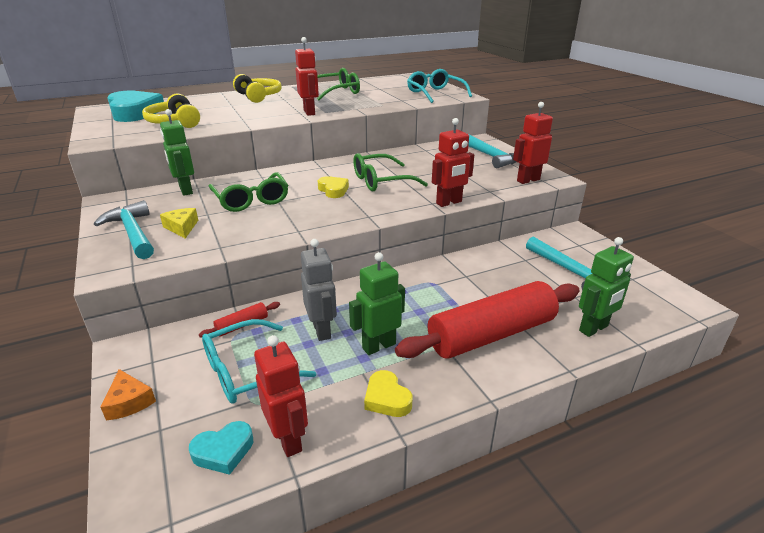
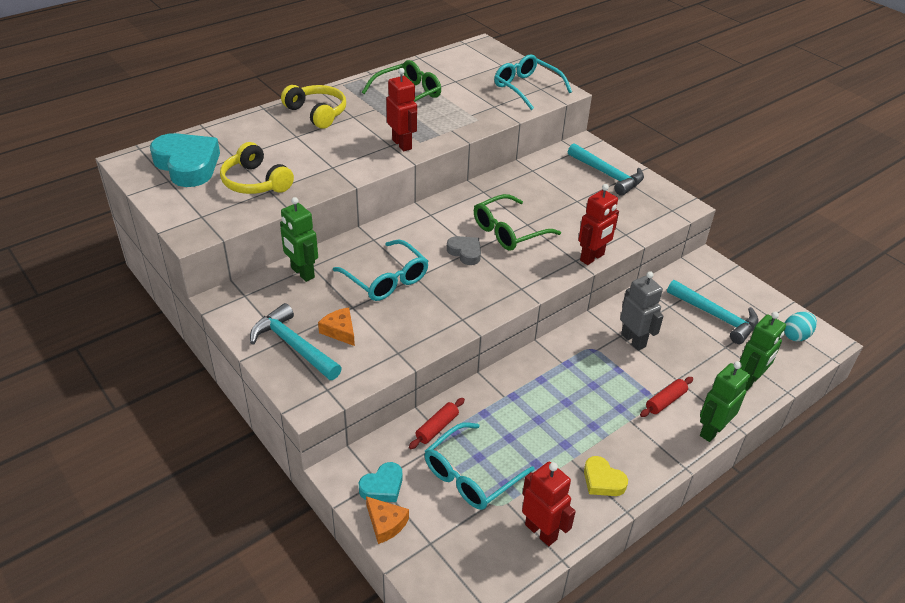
camera: 15 degrees left, 10 degrees up
yellow cheese [160,208,198,239] -> orange cheese [318,308,355,346]
turquoise heart [189,421,253,475] -> turquoise heart moved to [359,462,402,502]
green glasses [209,172,288,212] -> turquoise glasses [333,239,429,301]
grey robot [301,239,337,341] -> grey robot moved to [620,271,664,350]
yellow heart [318,176,349,198] -> grey heart [447,236,481,265]
green robot [349,252,405,355] -> green robot moved to [700,361,750,442]
red rolling pin [395,281,580,359] -> red rolling pin [640,377,693,417], size x0.40
red robot [513,102,553,184] -> none
none -> turquoise egg [784,312,817,341]

